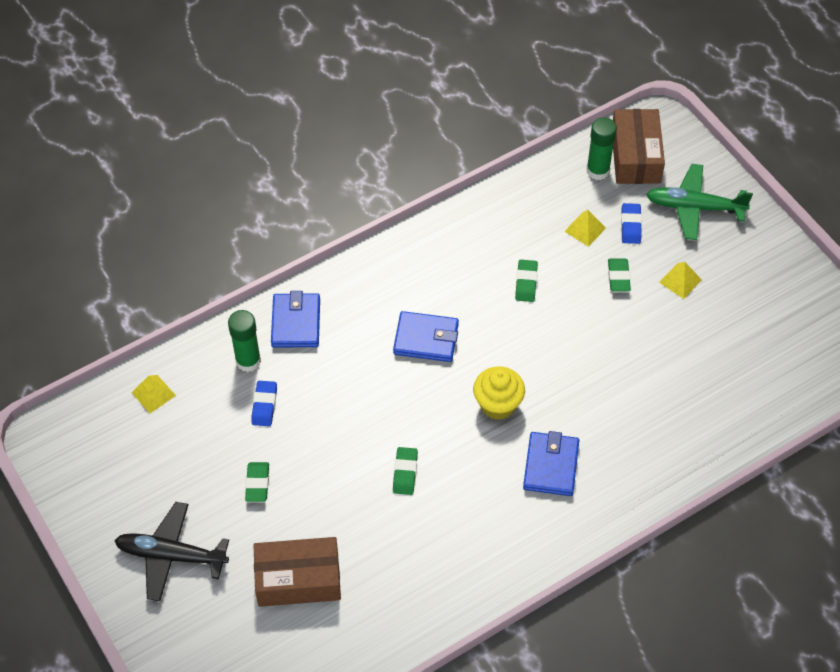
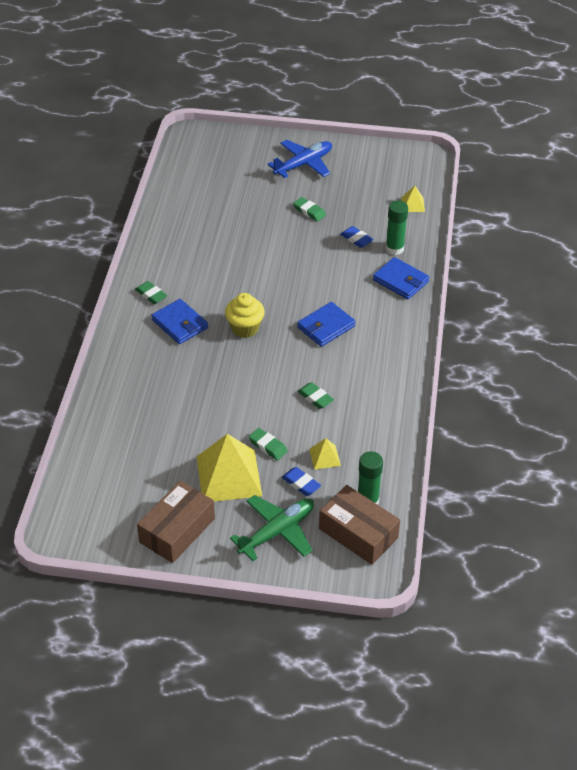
camera: 130 degrees right, 10 degrees down
black plane [114,502,229,601] -> blue plane [268,140,332,178]
brown box [253,537,341,607] -> brown box moved to [137,481,215,563]
green eraser [393,447,418,495] -> green eraser moved to [135,281,167,304]
yellow pyramid [659,262,702,299] -> yellow pyramid [197,434,262,502], size x2.17

